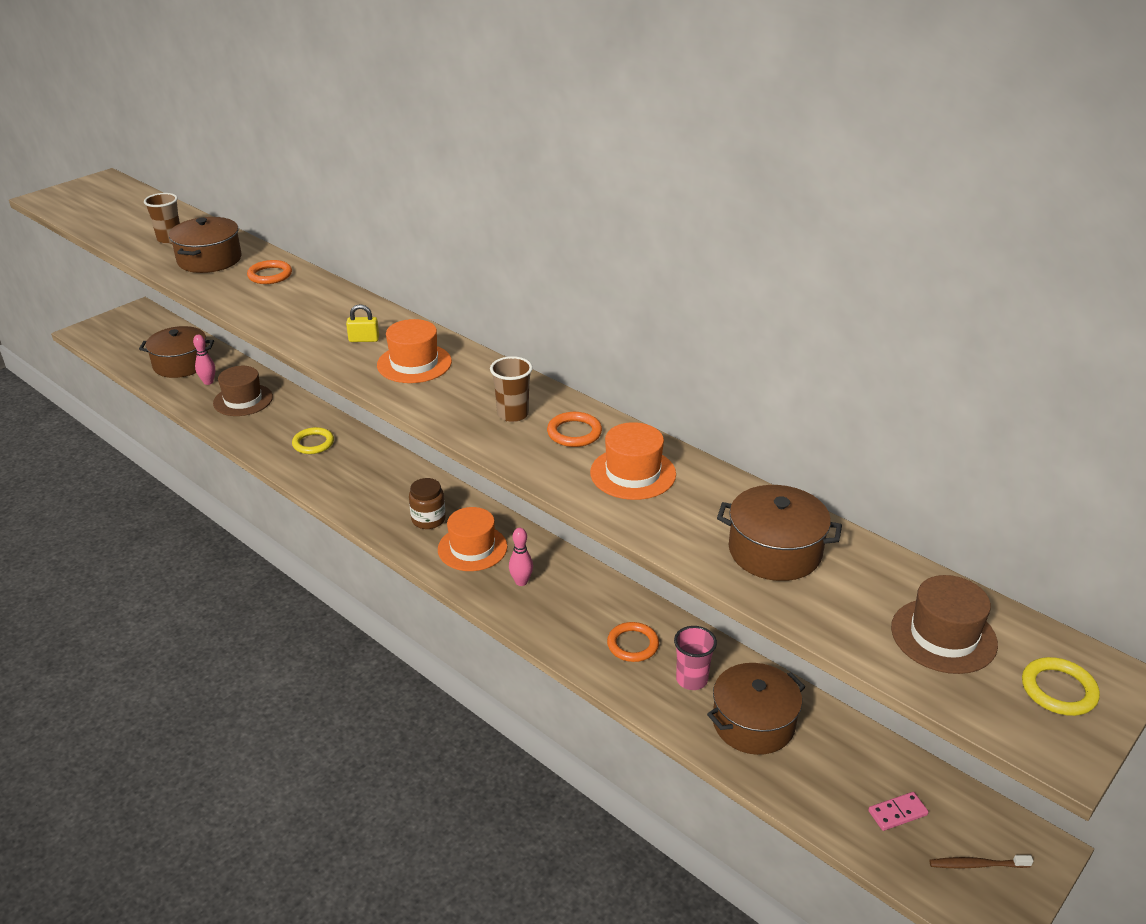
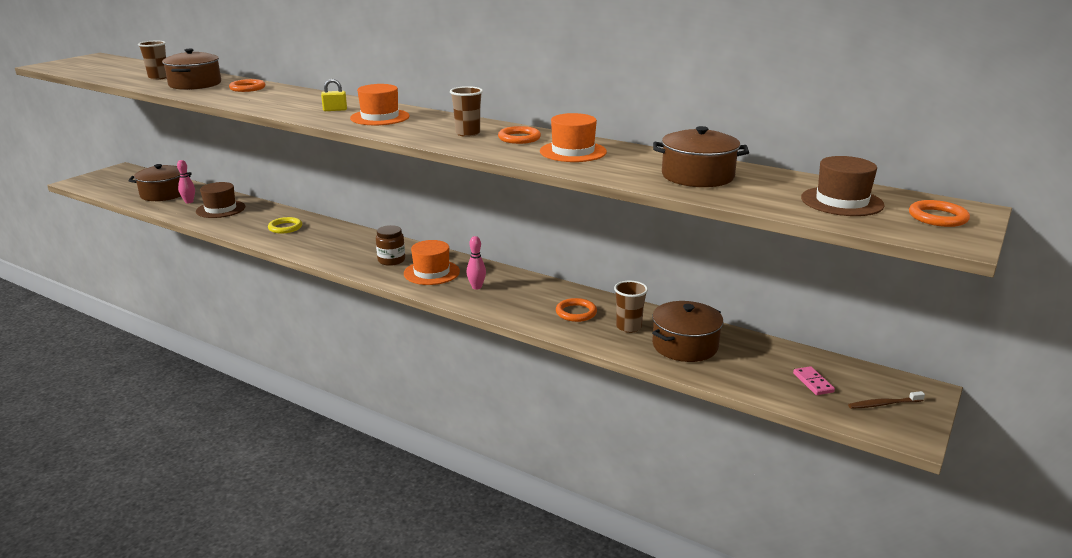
camera: 10 degrees left, 10 degrees down
pink cup [674,626,717,690] -> brown cup [614,281,648,333]
pink domino [868,792,928,831] -> pink domino turned 75 degrees counterclockwise [793,366,835,395]
yellow ring [1022,657,1100,716] -> orange ring [909,200,970,227]

